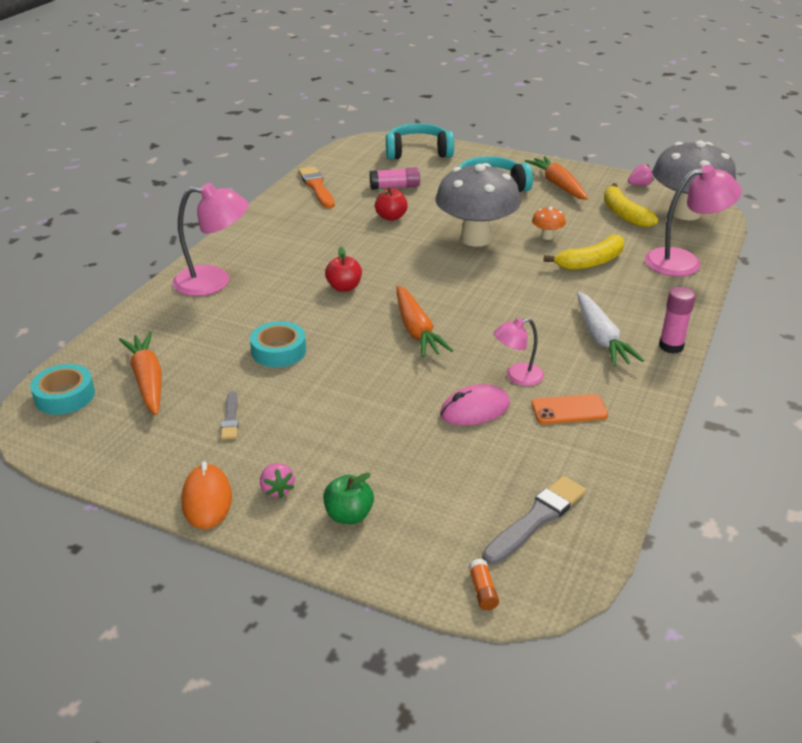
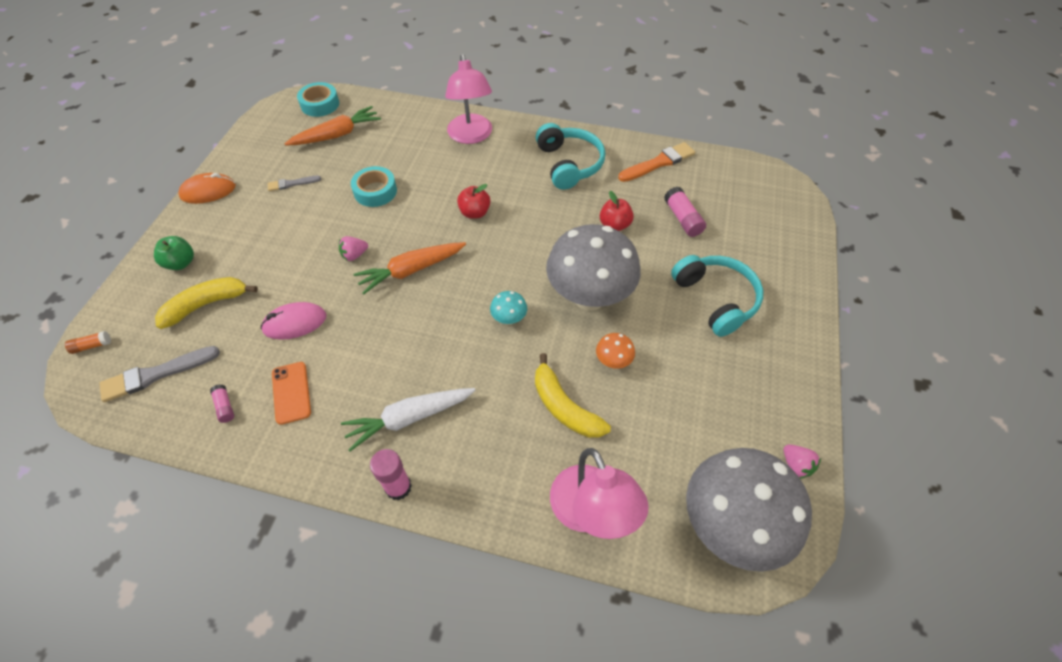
camera: 80 degrees right, 20 degrees up
pink strawberry [260,463,295,498] -> pink strawberry moved to [339,236,368,261]
turquoise headphones [386,123,454,160] -> turquoise headphones moved to [536,123,605,190]
pink mouse [440,384,510,425] -> pink mouse turned 75 degrees counterclockwise [261,302,326,340]
grey brush [482,476,586,565] -> grey brush turned 120 degrees clockwise [99,346,220,402]
pink lamp [493,318,544,386] -> none
orange carrot [525,156,588,200] -> none
yellow banana [604,183,659,227] -> yellow banana moved to [155,277,258,329]
none -> pink glue stick [210,384,234,423]
none -> turquoise mushroom [490,291,527,325]

